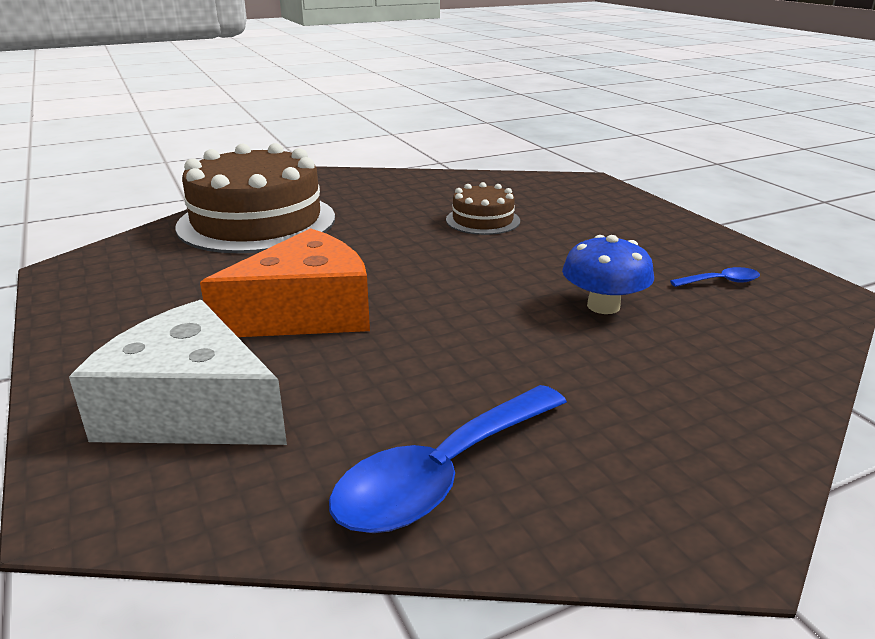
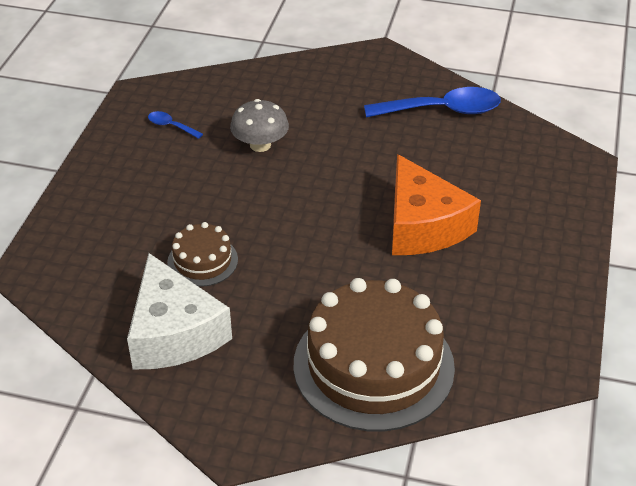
camera: 140 degrees left, 15 degrees up
white cheese [69,300,287,445] -> white cheese moved to [127,253,232,369]
orange cheese [200,228,370,337] -> orange cheese turned 120 degrees counterclockwise [392,154,481,255]
blue mushroom [562,235,654,314] -> grey mushroom [230,99,289,152]

